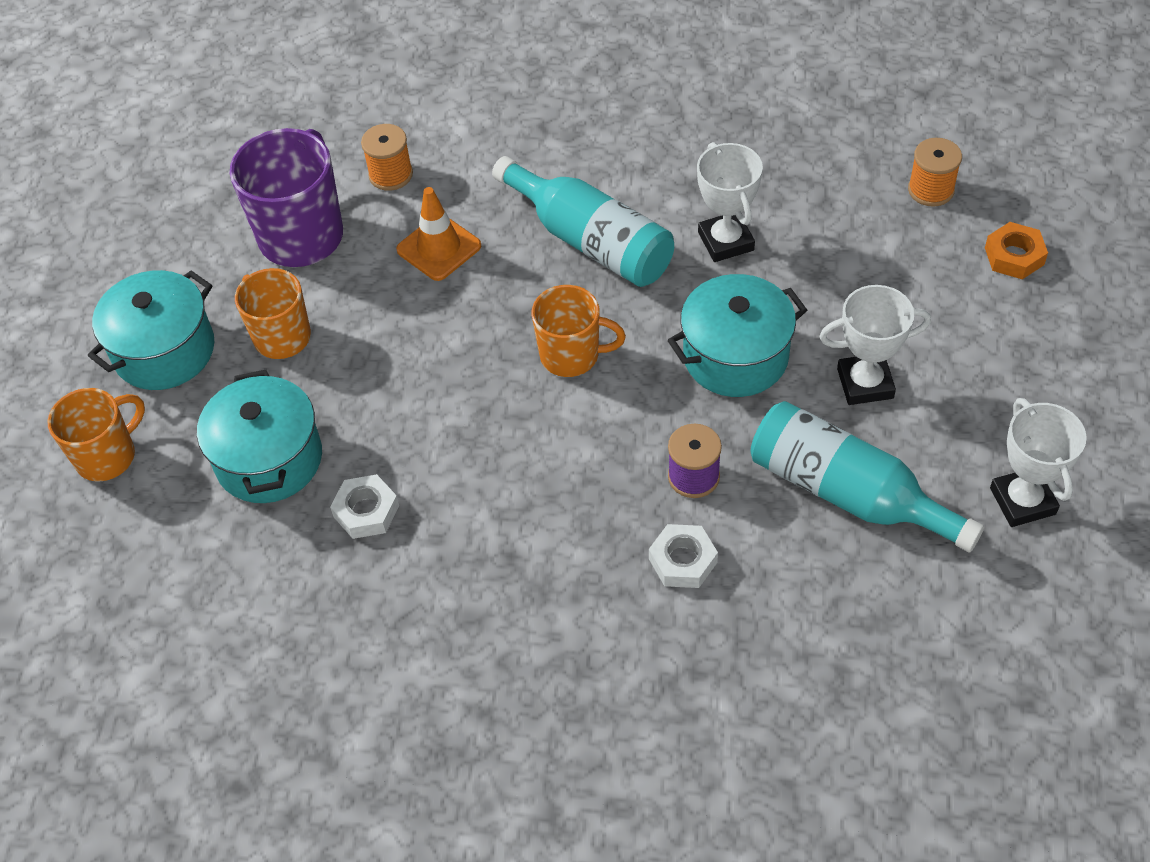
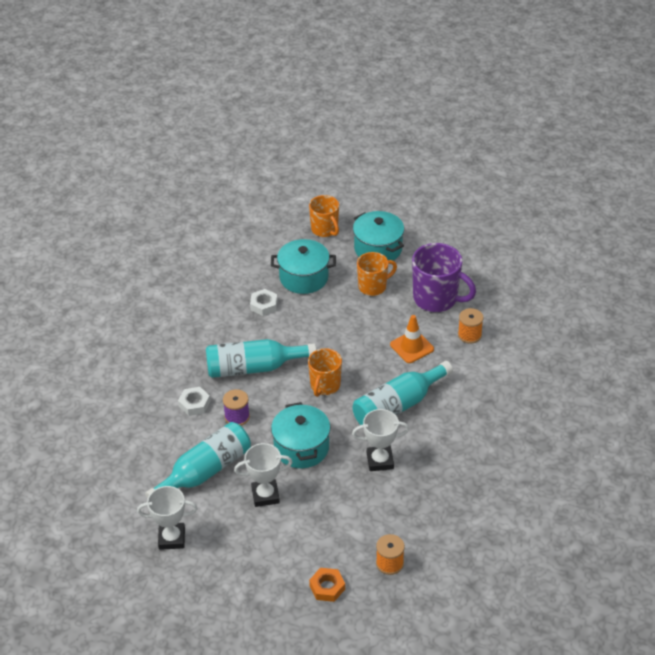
camera: 100 degrees right, 10 degrees down
white trophy [819,285,931,405] -> white trophy turned 75 degrees clockwise [234,443,293,507]
none -> turquoise bottle [206,339,316,378]

